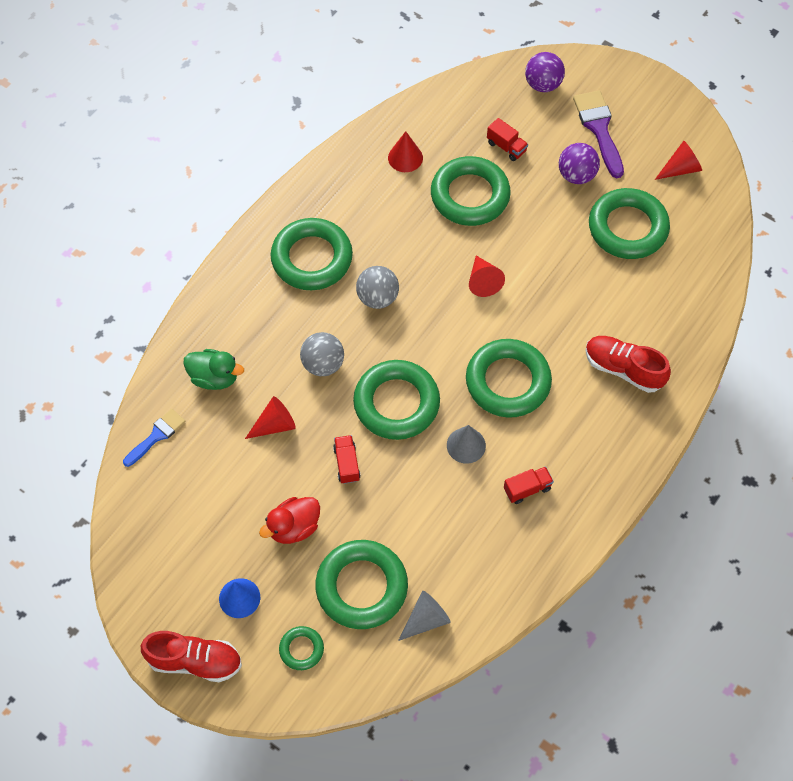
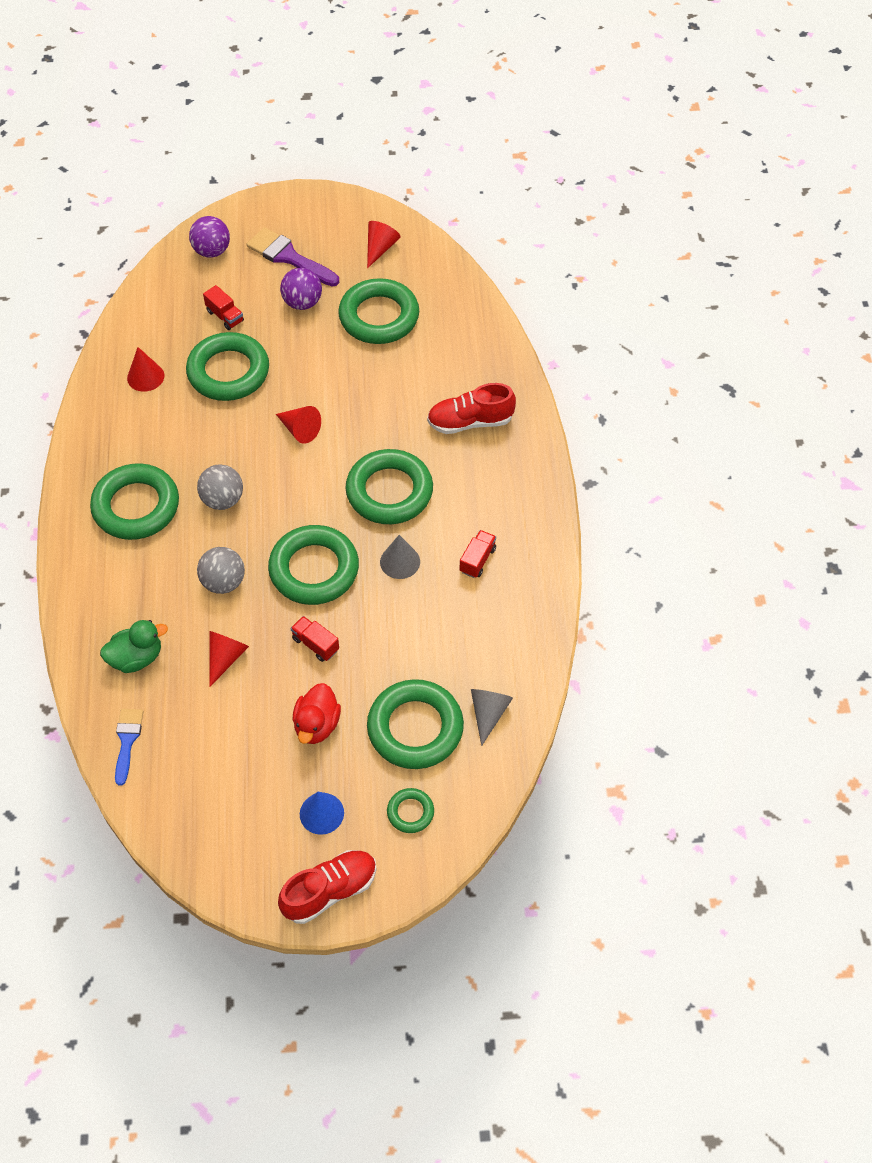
camera: 40 degrees left, 5 degrees down
red truck [487,118,528,161] -> red truck turned 45 degrees clockwise [203,285,244,330]

